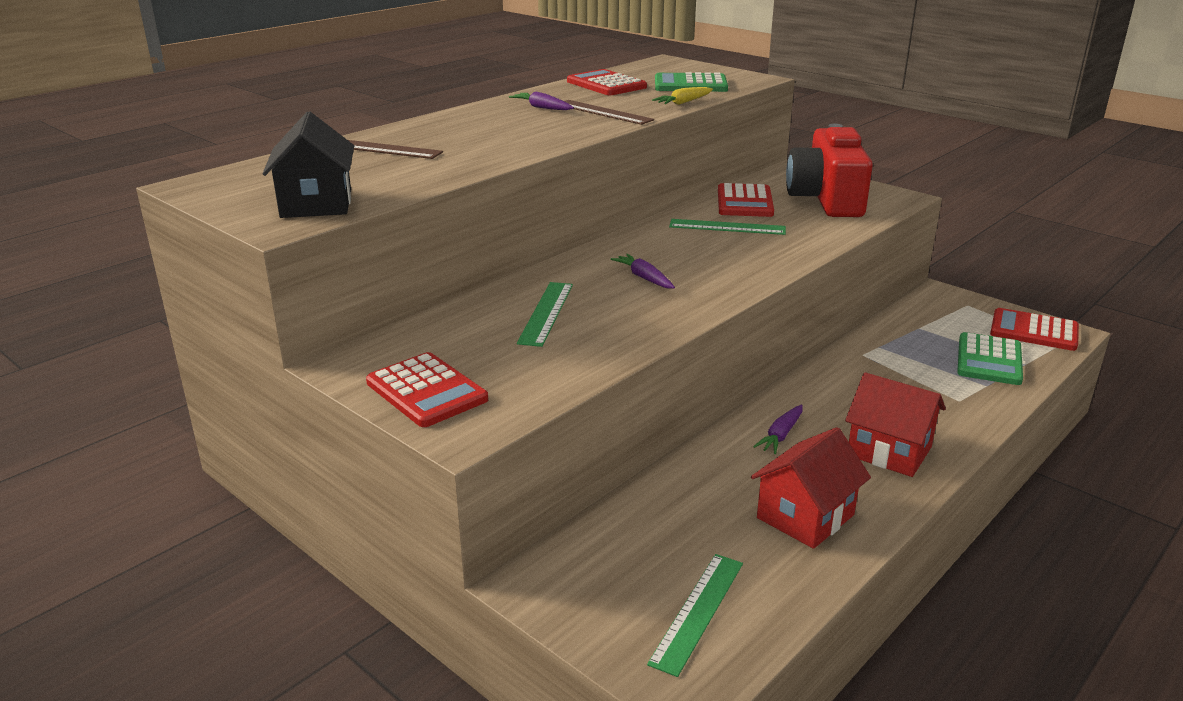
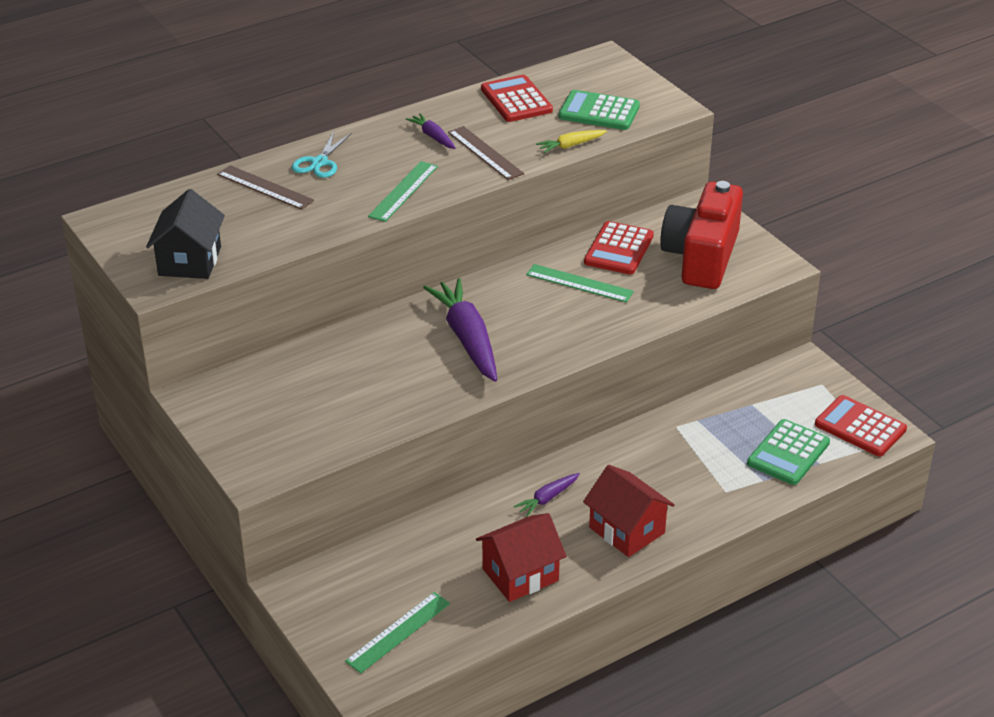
camera: 15 degrees right, 10 degrees up
red calculator [366,352,488,427] -> none
green ruler [517,282,573,347] -> green ruler moved to [368,161,438,222]
purple carrot [611,254,675,289] -> purple carrot [423,278,497,382], size x2.09
none -> turquoise scissors [292,132,351,178]

